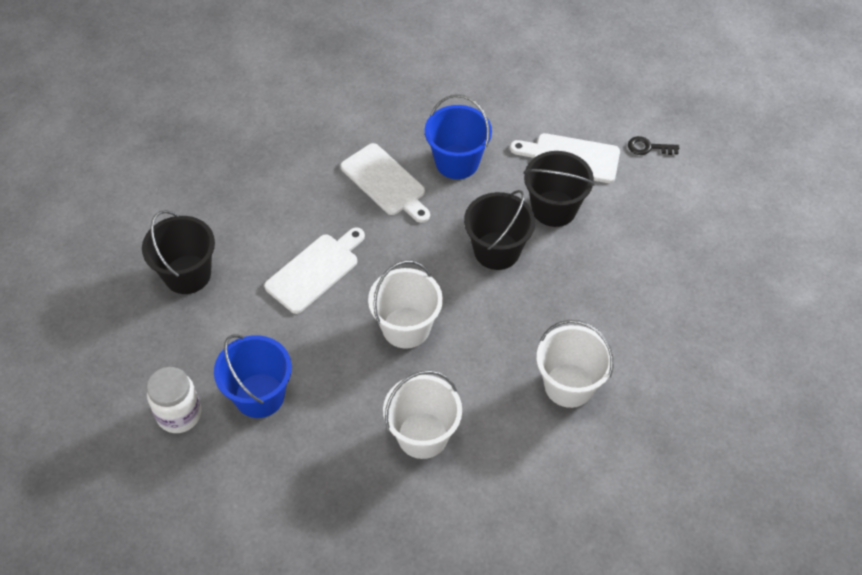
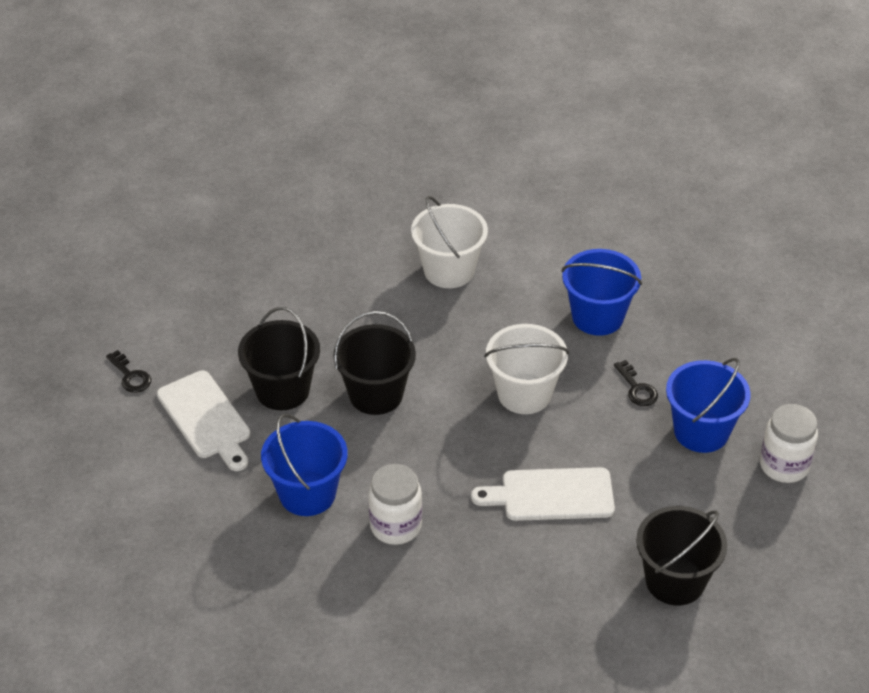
camera: 135 degrees left, 10 degrees down
white cutting board [341,143,430,223] -> white jar [368,464,422,545]
white bucket [383,370,462,459] -> blue bucket [561,249,642,336]
none -> black key [614,360,658,406]

